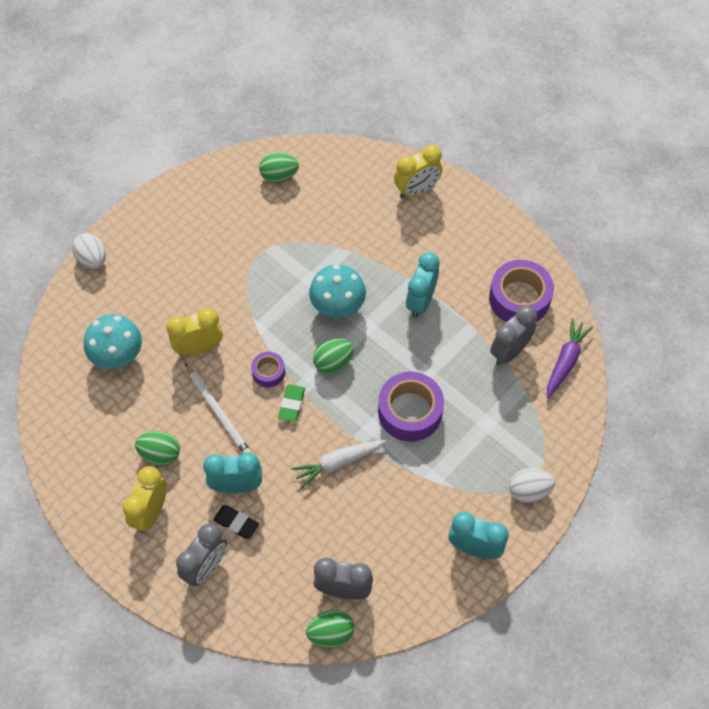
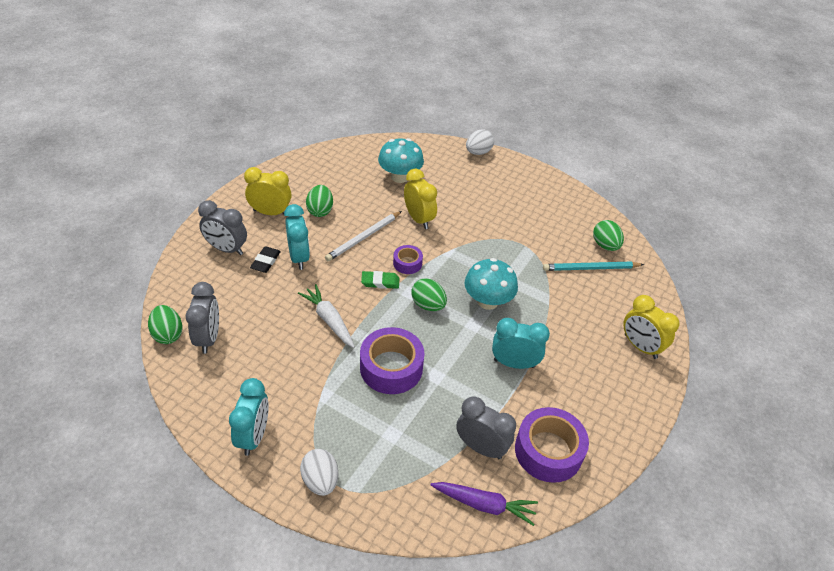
camera: 75 degrees right, 15 degrees down
none -> turquoise pencil [543,262,644,271]

